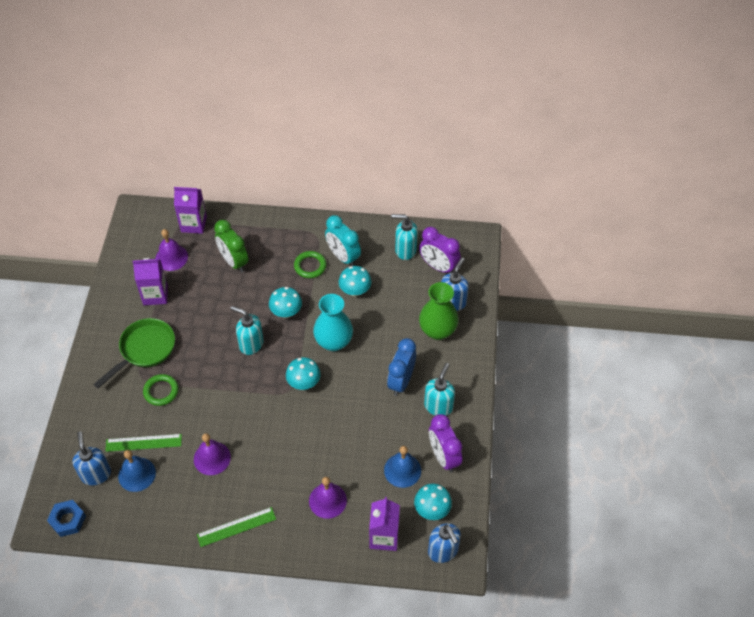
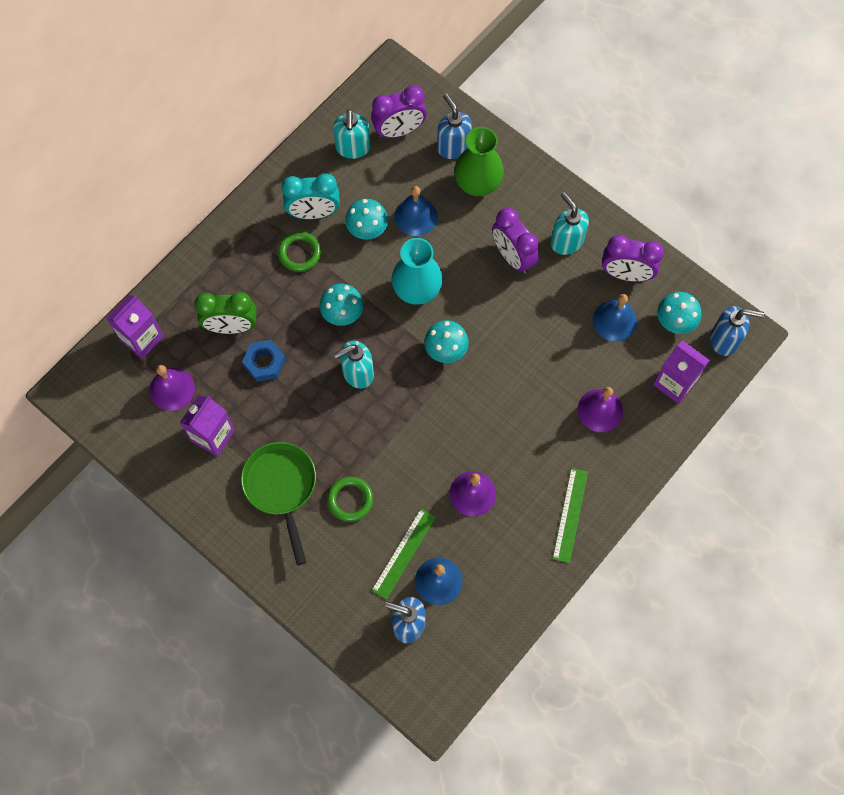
camera: 55 degrees left, 15 degrees up
blue nut [47,500,86,537] -> blue nut moved to [242,340,286,382]
blue clock [387,338,416,396] -> purple clock [492,208,539,274]
turquoise soap dispenser [391,214,418,260] -> turquoise soap dispenser turned 45 degrees counterclockwise [333,109,370,159]
none -> blue bell [394,186,438,236]

